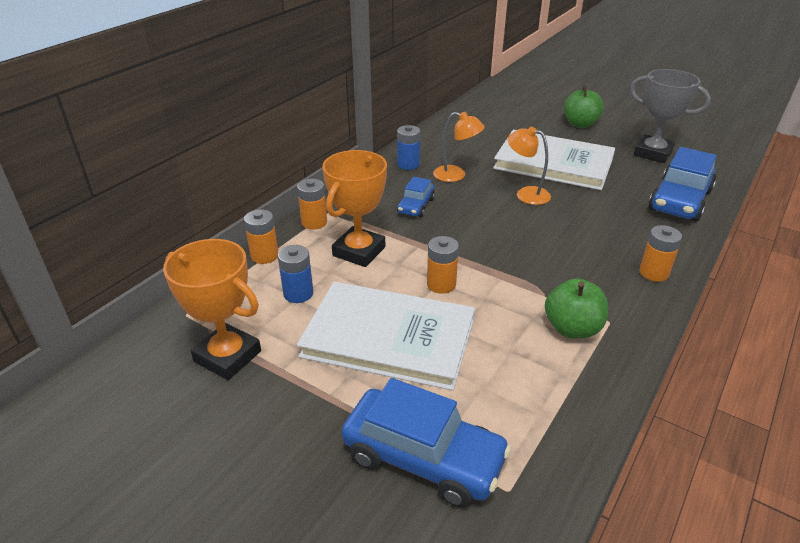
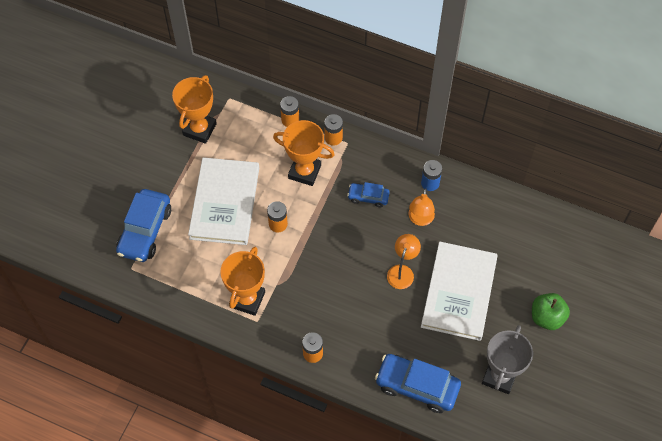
camera: 80 degrees right, 25 degrees up
blue battery [278,245,313,303] -> none
green apple [545,279,608,338] -> orange trophy [220,247,265,316]

